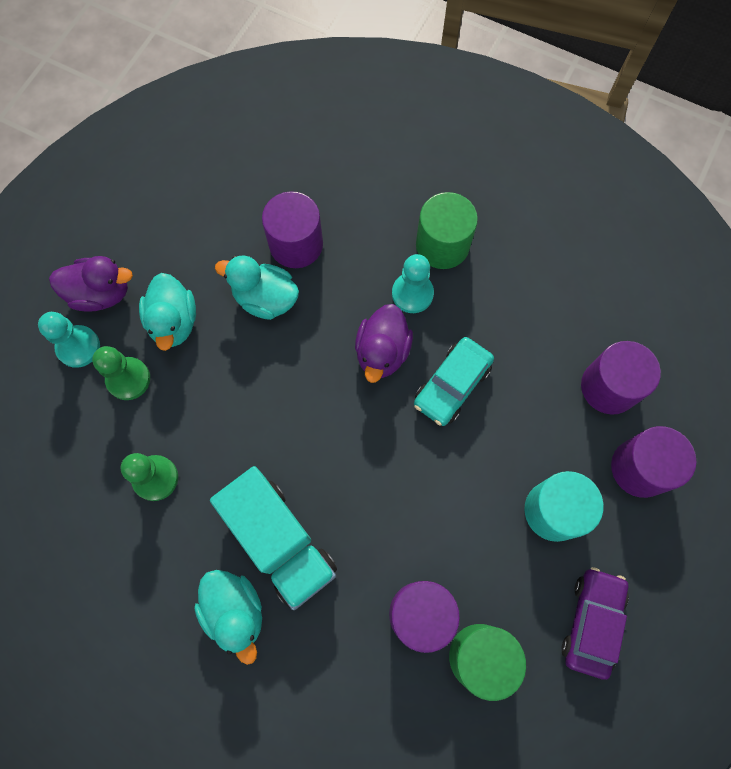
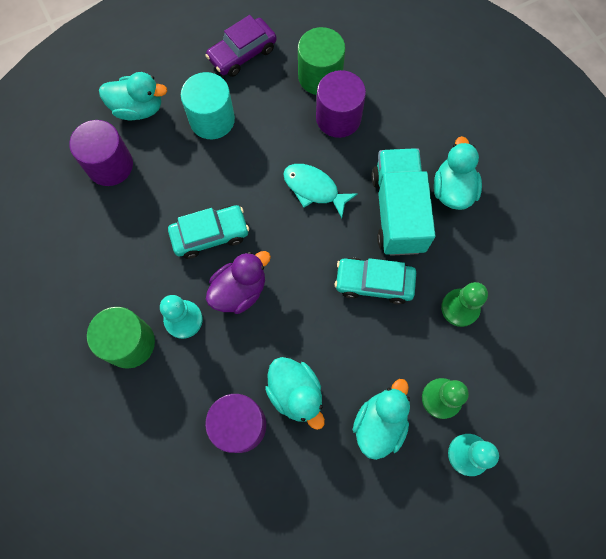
camera: 145 degrees left, 0 degrees up
purple duck [49,256,133,312] -> none
purple cylinder [611,426,697,498] -> turquoise duck [99,72,167,120]
none -> turquoise fish [283,164,358,218]
none -> turquoise car [335,258,416,304]

